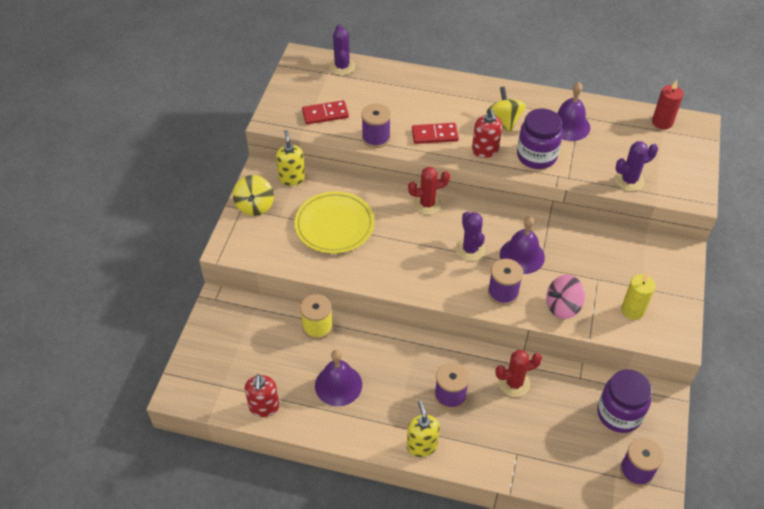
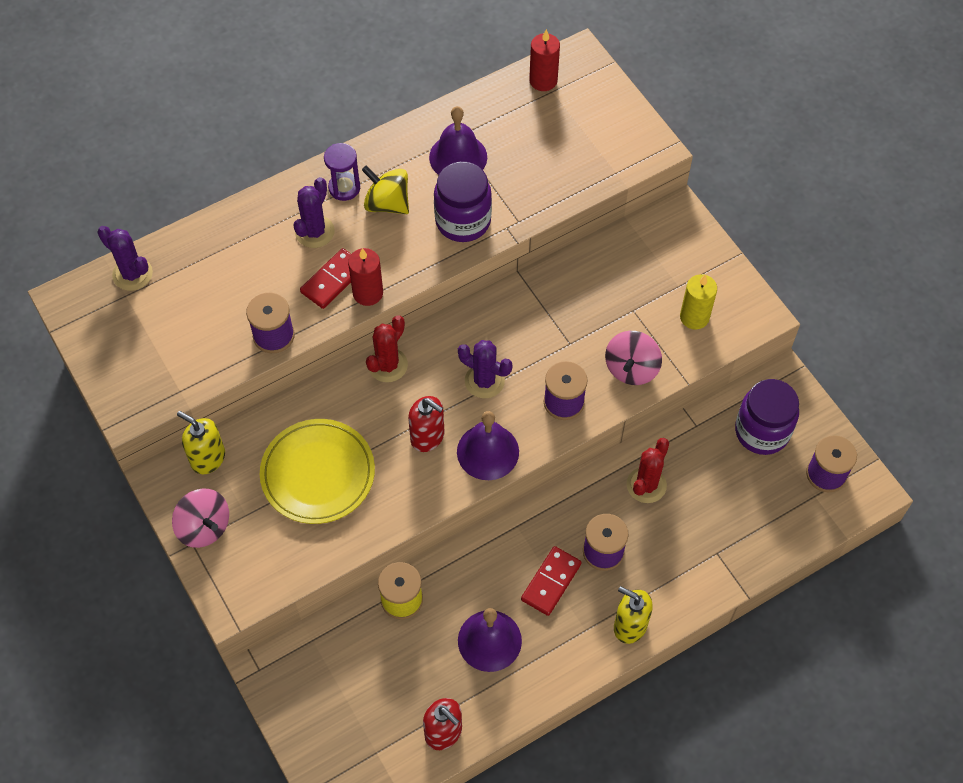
camera: 45 degrees left, 10 degrees up
yellow spinning top [233,175,274,216] -> pink spinning top [172,488,229,548]
red domino [302,100,349,125] -> red domino moved to [521,546,582,616]
red soap dispenser [472,109,502,158] -> red soap dispenser moved to [408,396,444,452]
purple bell [500,216,545,274] -> purple bell moved to [457,411,519,480]
purple cactus [615,141,658,191] -> purple cactus moved to [293,177,335,248]
none -> purple hourglass [324,143,360,201]
none -> red candle [348,248,383,306]

